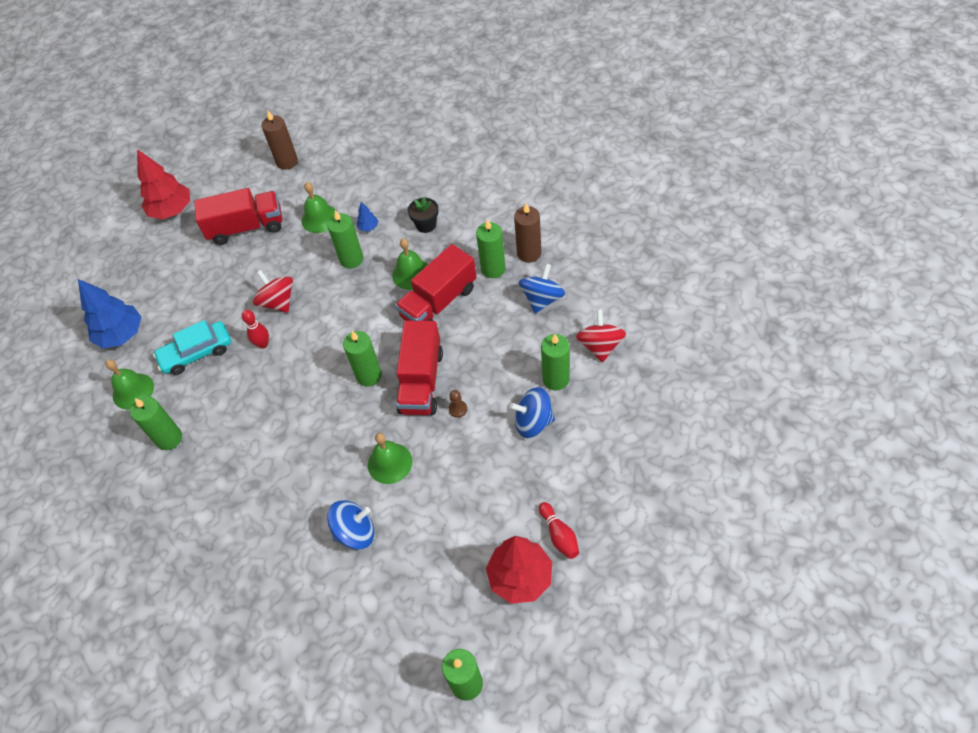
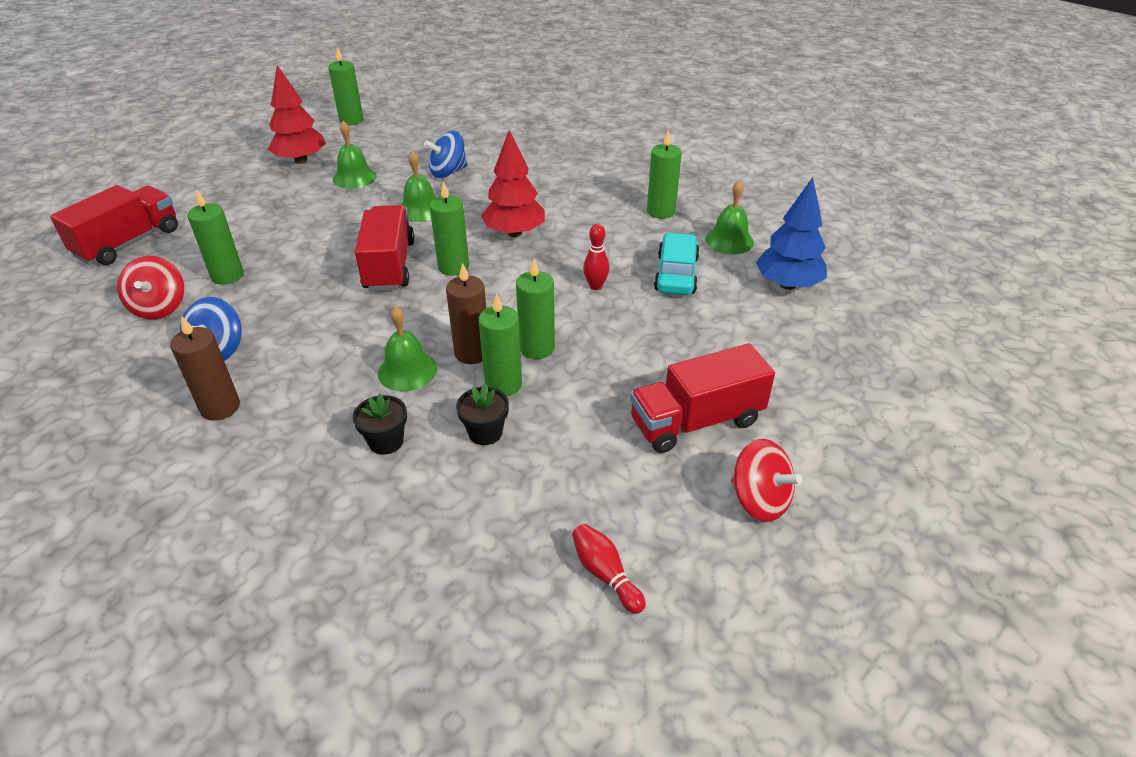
camera: 165 degrees right, 15 degrees down
red tree [137,149,190,219] -> red tree moved to [481,130,545,237]
turquoise car [153,320,231,375] -> turquoise car turned 45 degrees counterclockwise [654,232,700,295]
red spinning top [253,270,293,313] -> red spinning top moved to [731,439,802,522]
brown candle [261,111,298,170] -> brown candle moved to [446,263,486,364]
green bell [302,182,336,233] -> green bell moved to [333,121,377,189]
blue tree [357,202,378,231] -> black flower pot [456,383,509,445]
red truck [395,244,477,321] -> red truck moved to [50,185,178,265]
brown pawn [449,390,467,418] -> none
green candle [476,219,506,278] -> green candle moved to [516,259,555,359]
blue spinning top [509,387,555,438] -> none
red bowling pin [539,502,579,559] -> red bowling pin moved to [572,524,646,614]

